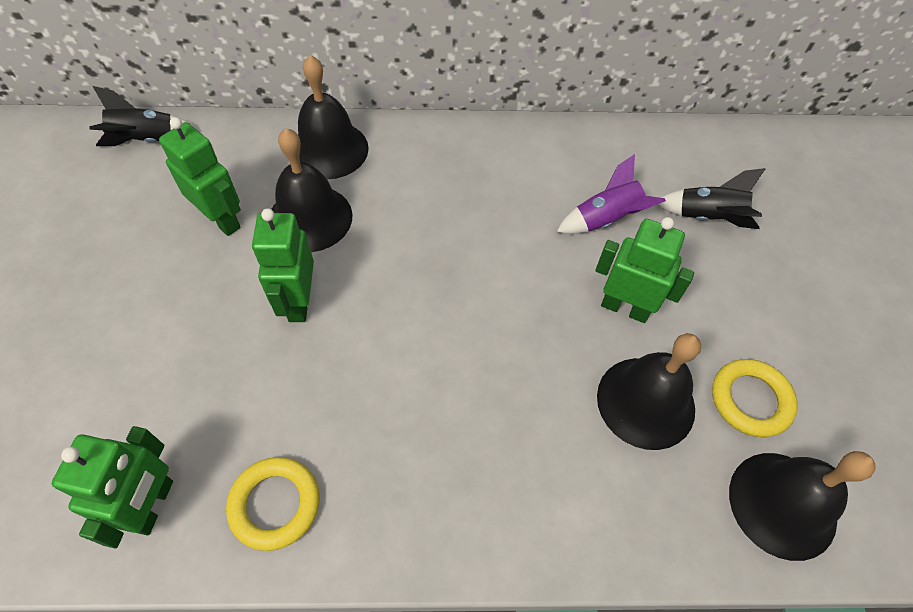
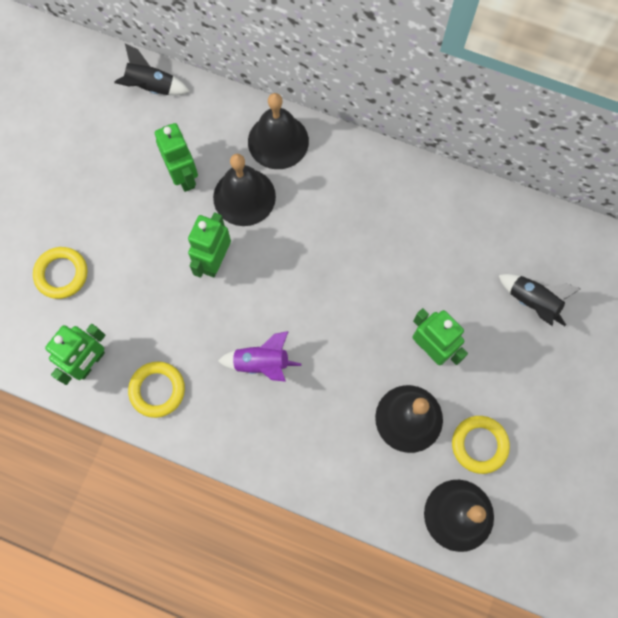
camera: 25 degrees right, 15 degrees up
purple rocket [557,154,666,234] -> purple rocket moved to [218,331,302,382]
none -> yellow ring [33,247,87,299]

